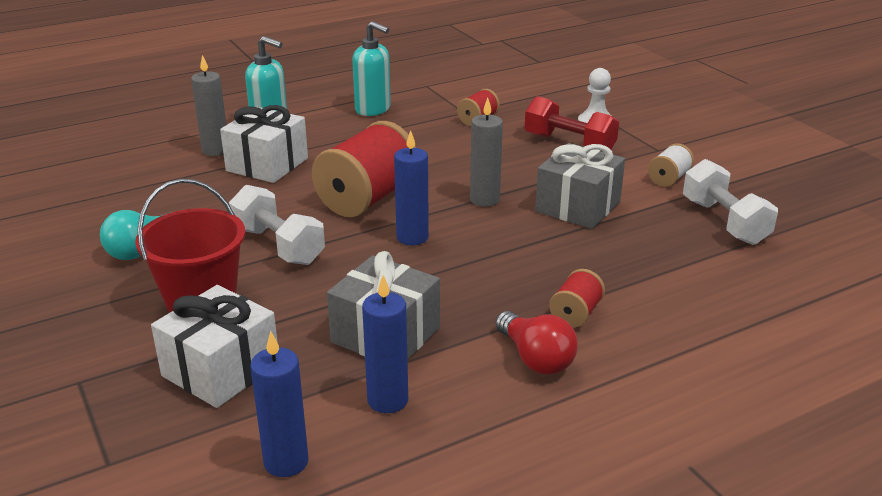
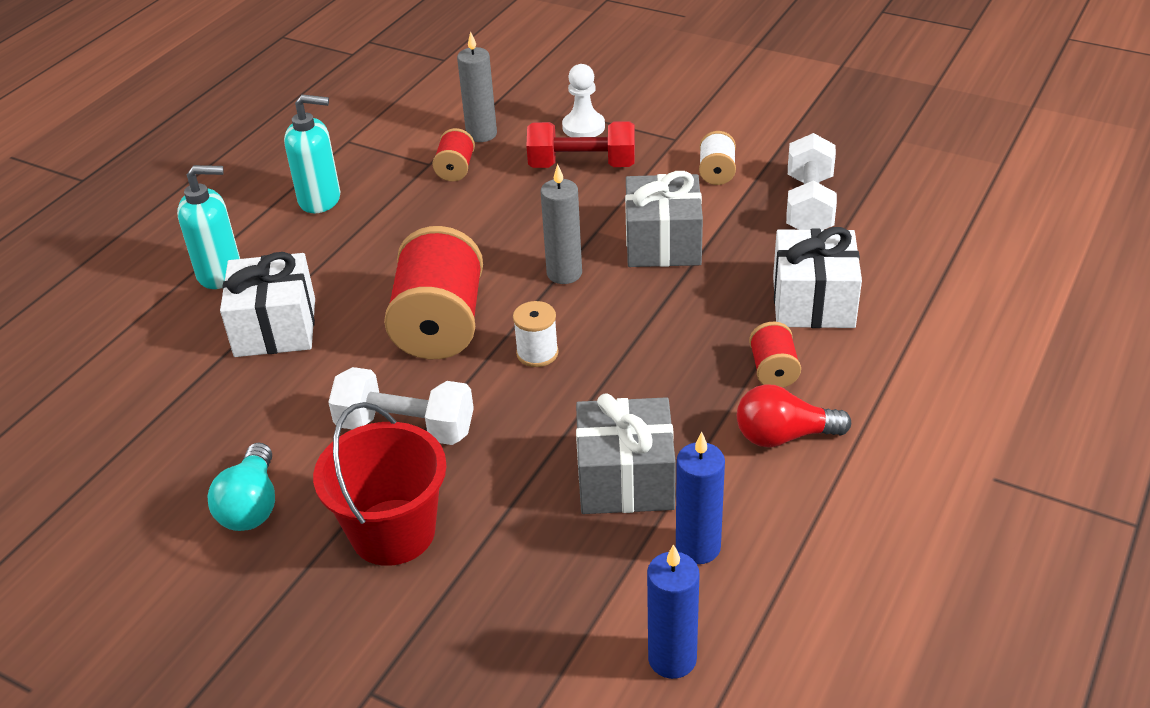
camera: 30 degrees left, 10 degrees up
white gift [151,285,278,408] -> white gift moved to [773,227,862,328]
grey candle [191,55,226,156] -> grey candle moved to [457,31,497,142]
blue candle [394,130,429,245] -> white spool [513,301,559,367]
red light bulb [495,311,578,374] -> red light bulb turned 150 degrees clockwise [737,384,851,447]
white dumbbell [683,159,778,245] -> white dumbbell turned 60 degrees clockwise [786,133,837,230]

